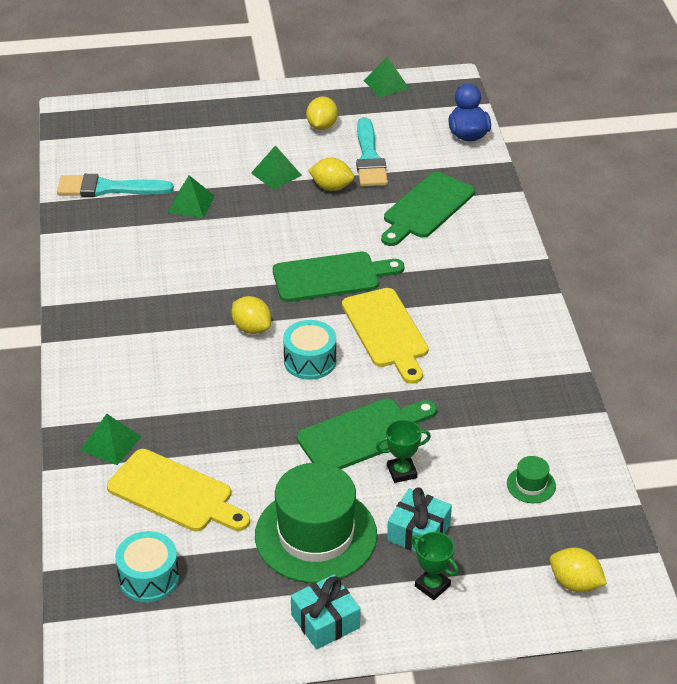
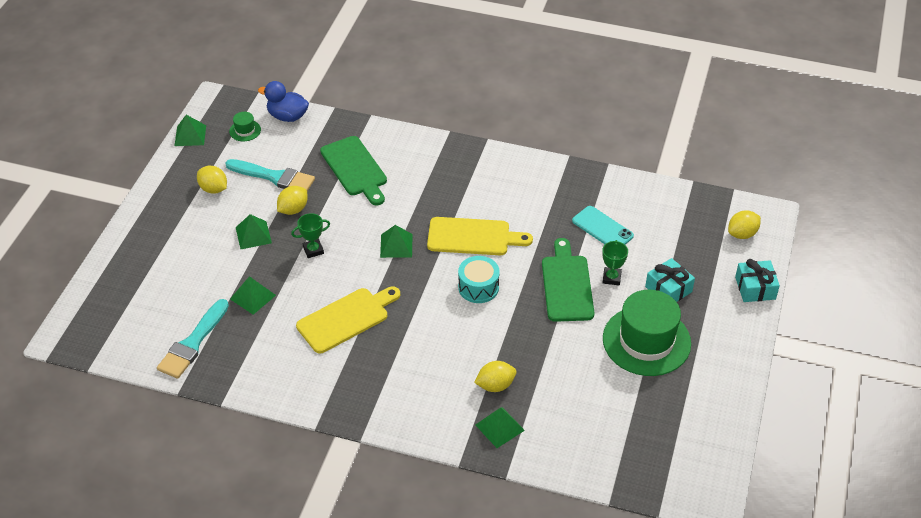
camera: 65 degrees left, 5 degrees up
yellow cutting board [107,449,250,531] -> yellow cutting board moved to [296,286,400,353]
turquoise drum [115,531,179,602] -> none
yellow lemon [232,296,271,334] -> yellow lemon moved to [474,361,516,392]
green cutting board [273,252,404,302] -> green pyramid [380,225,413,258]
turquoise gift [291,574,361,649] -> turquoise gift moved to [735,259,780,302]
green trophy [411,532,459,600] -> green trophy moved to [291,213,330,258]
green hat [507,456,556,503] -> green hat moved to [229,112,261,141]
none -> turquoise phone [572,206,634,245]

